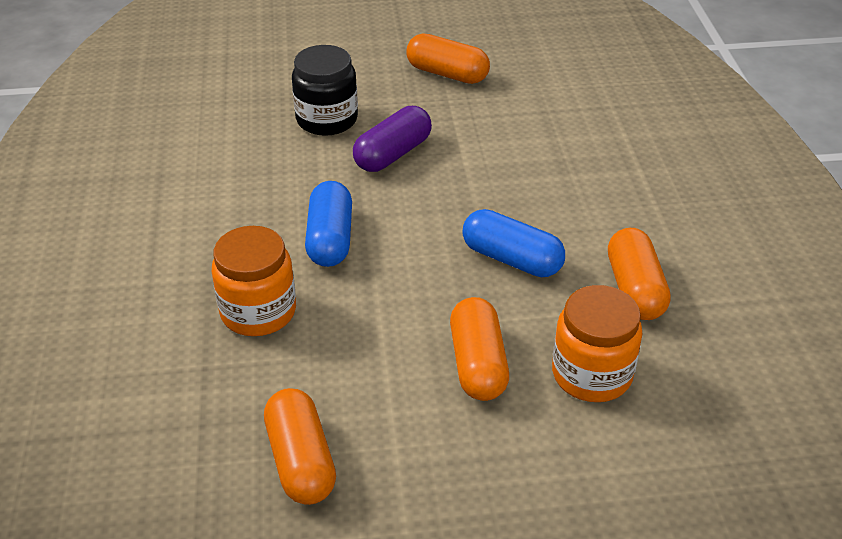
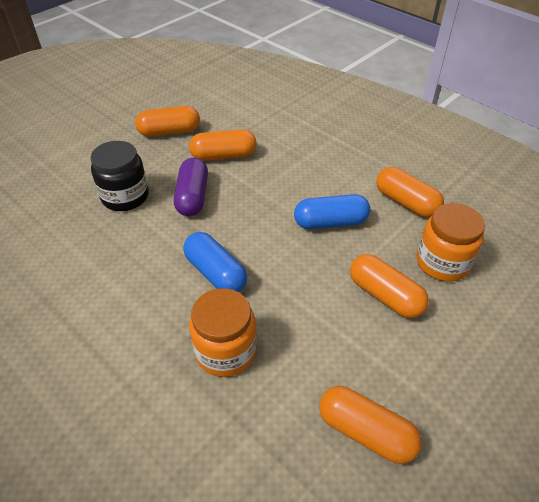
camera: 40 degrees left, 5 degrees up
none -> orange capsule [189,129,257,161]

